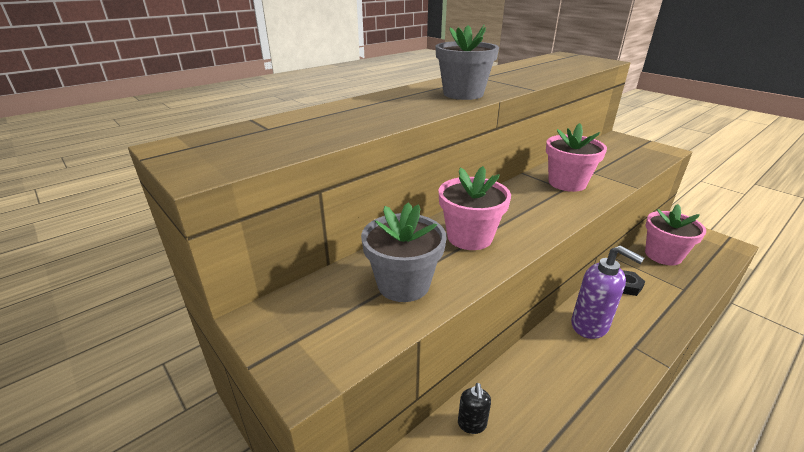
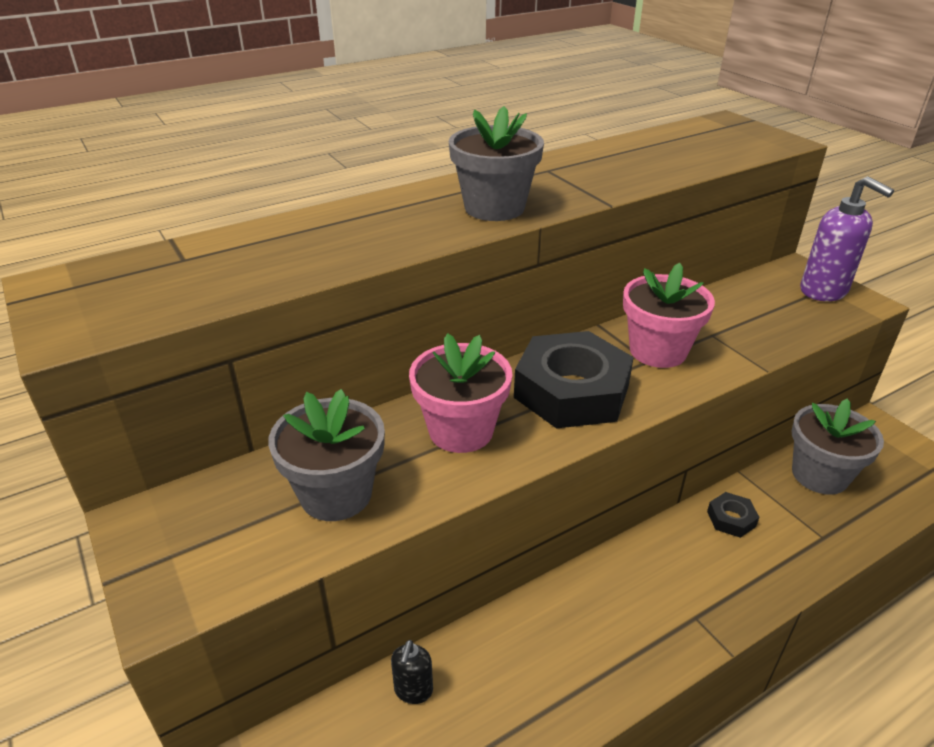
camera: 10 degrees right, 5 degrees up
purple soap dispenser [571,245,644,339] -> purple soap dispenser moved to [800,176,894,301]
pink flower pot [645,204,706,266] -> grey flower pot [792,398,884,495]
none -> black nut [514,331,634,429]

